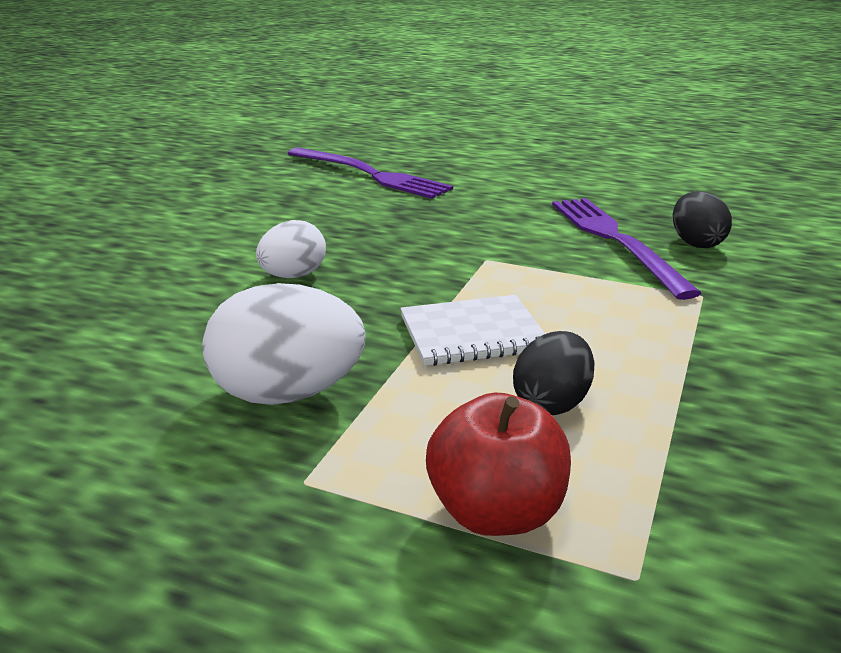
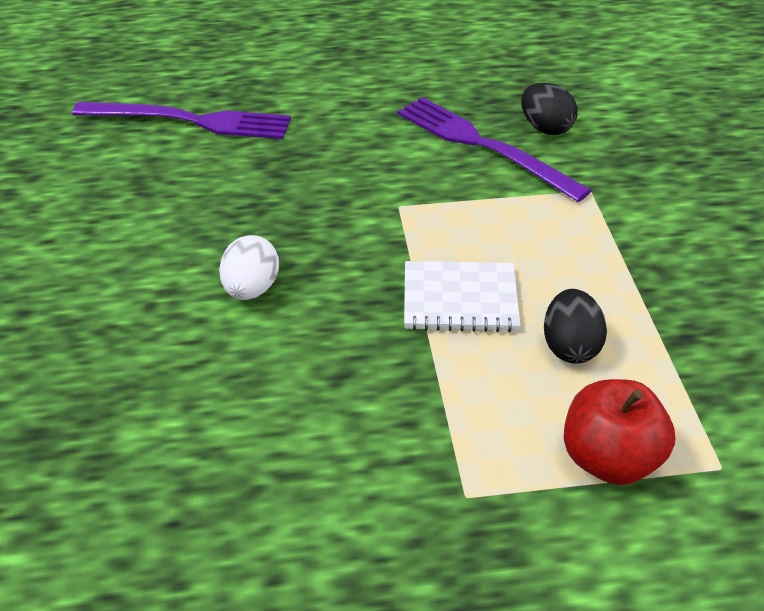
camera: 30 degrees left, 15 degrees up
white egg [202,283,366,405] -> none
white notebook [400,295,545,366] -> white notebook turned 45 degrees clockwise [404,261,521,332]

